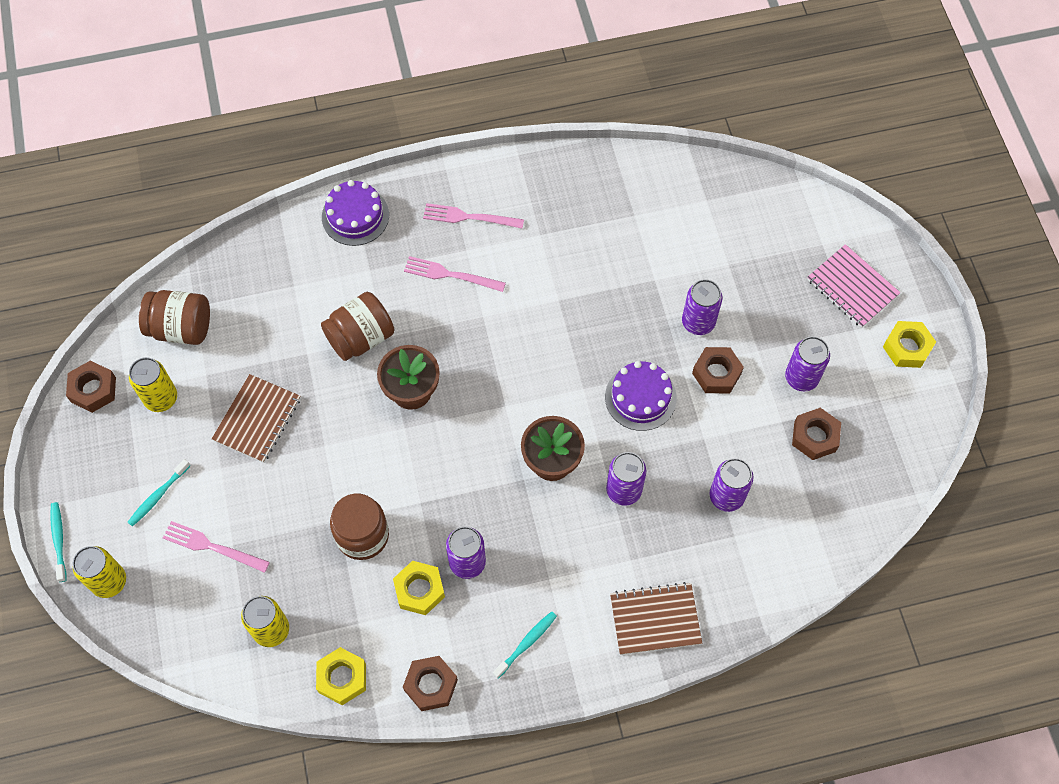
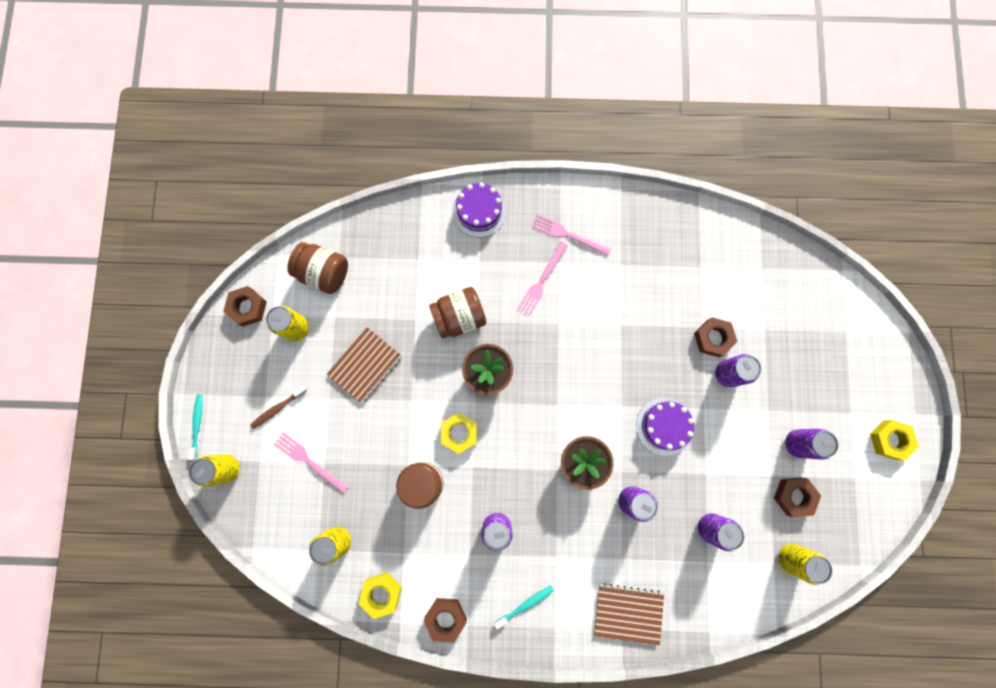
camera: 15 degrees right, 15 degrees up
turquoise toothbrush [128,459,190,526] -> brown toothbrush [250,386,307,429]
yellow nut [393,561,445,615] -> yellow nut moved to [441,413,477,454]
pink fork [404,256,506,292] -> pink fork turned 90 degrees counterclockwise [517,242,568,316]
brown nut [692,347,744,394] -> brown nut moved to [694,317,737,357]
pink notebook [807,244,901,328] -> none
none -> yellow can [778,544,832,585]

